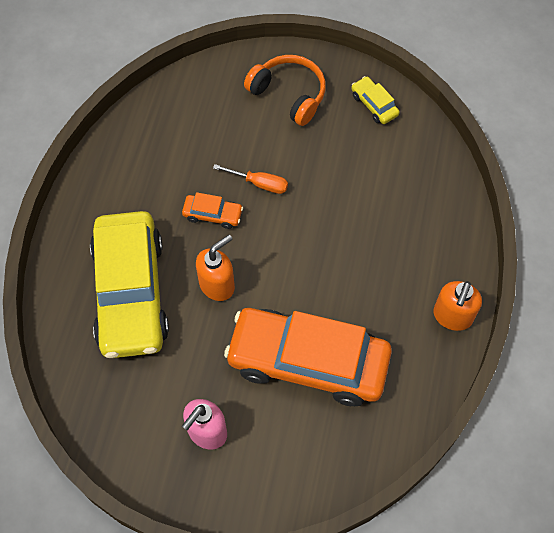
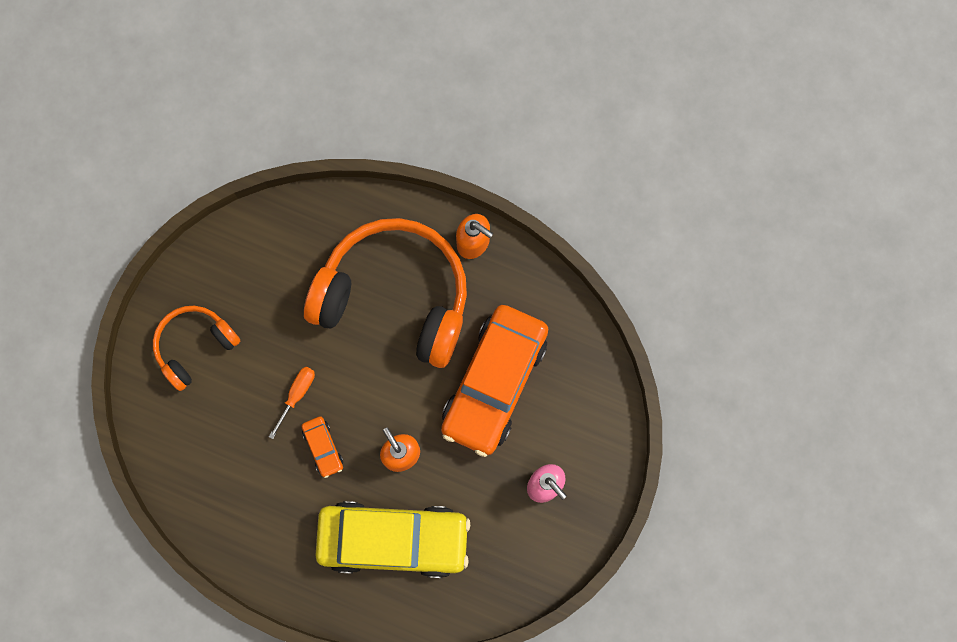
camera: 80 degrees left, 15 degrees up
orange car [182,192,243,229] -> orange car turned 135 degrees clockwise [302,416,343,478]
yellow car [351,76,400,124] -> none
none -> orange headphones [304,218,467,368]

